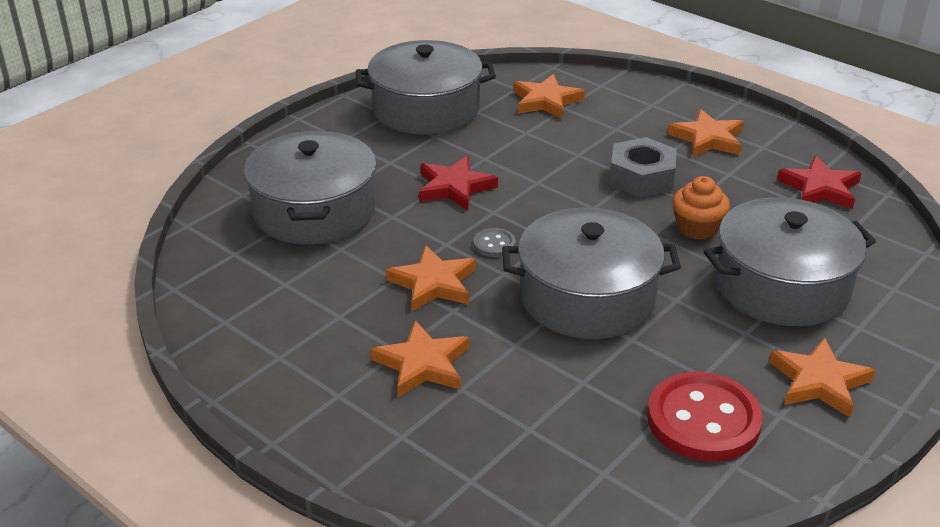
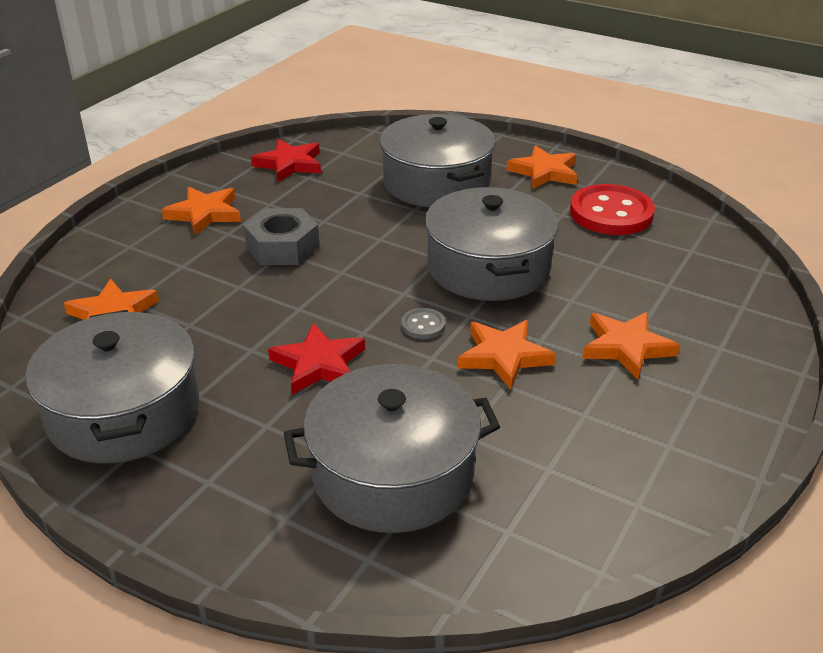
camera: 100 degrees left, 0 degrees up
orange cupcake [672,176,730,240] -> none

